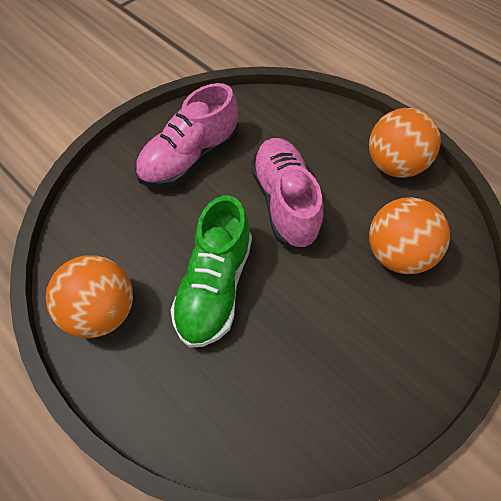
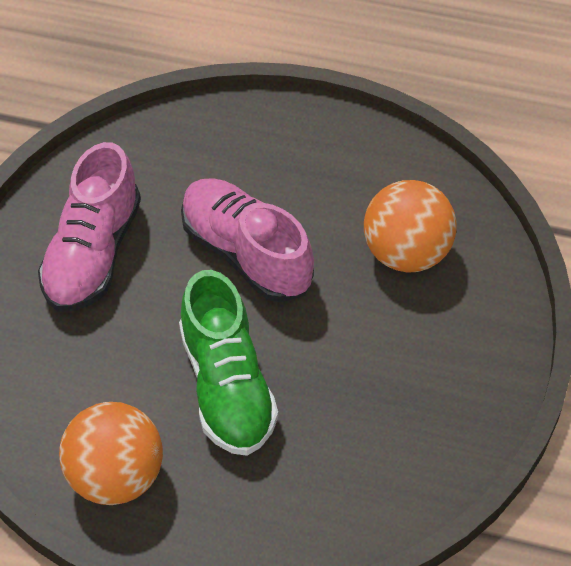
camera: 30 degrees left, 5 degrees down
orange ball [369,108,441,178] -> none

